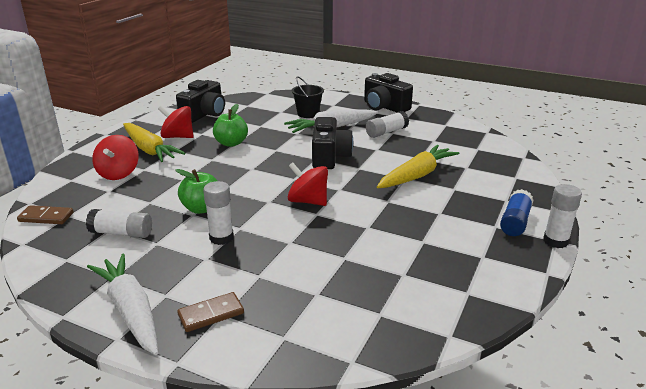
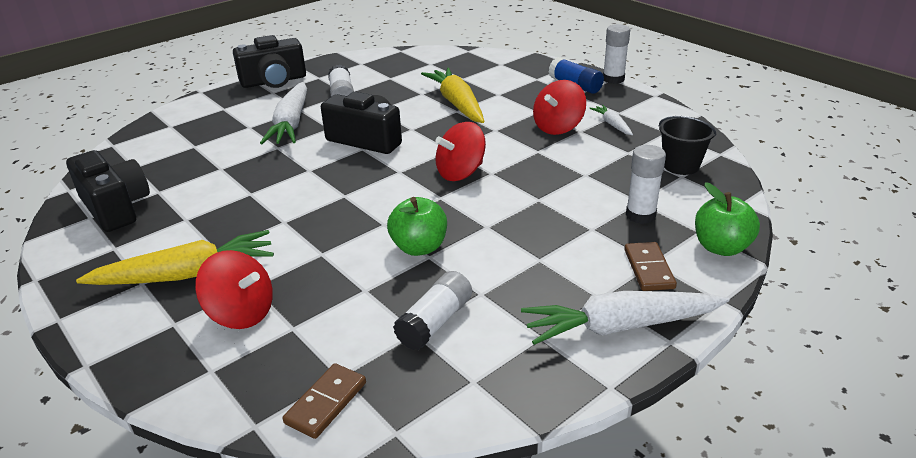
camera: 65 degrees left, 5 degrees up
red spinning top [158,106,194,138] -> red spinning top moved to [533,80,586,135]
white glue stick [203,181,234,245] -> white glue stick moved to [626,145,666,224]
green apple [213,104,248,147] -> green apple moved to [695,182,760,256]
black bucket [292,76,324,118] -> black bucket moved to [659,116,717,175]
none -> white carrot [589,105,633,135]

